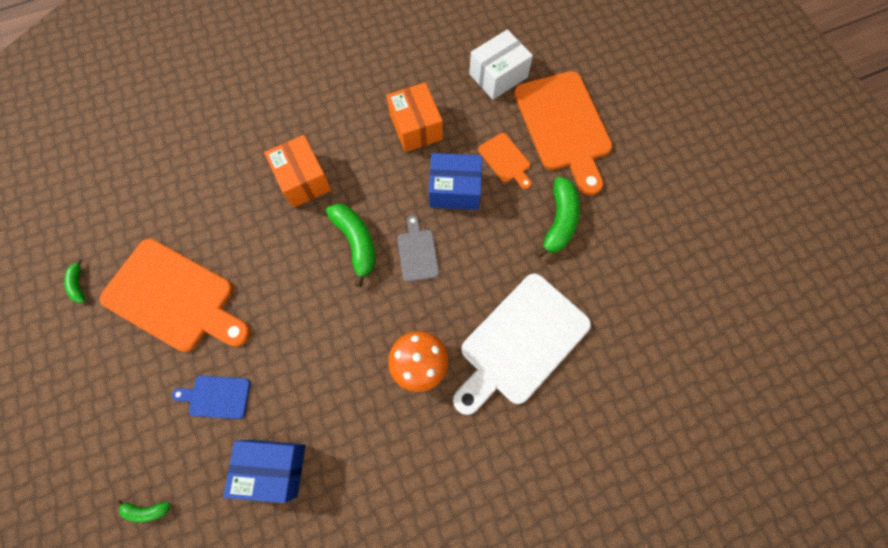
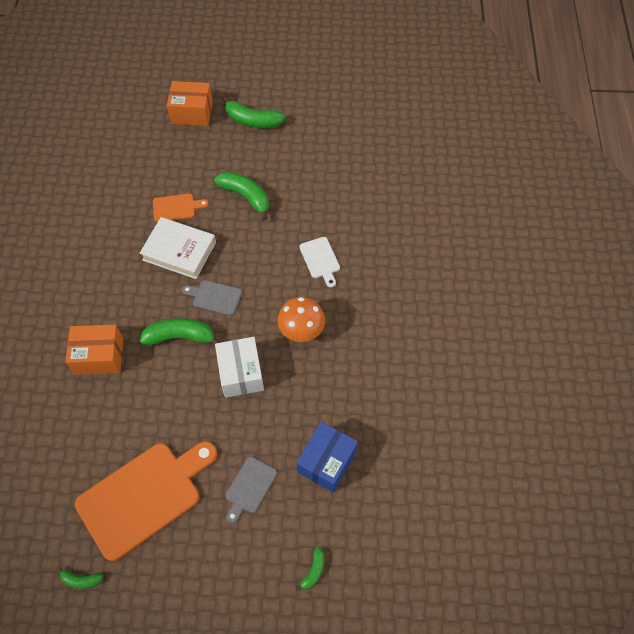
camera: 65 degrees left, 10 degrees down
blue cutting board [172,376,251,419] -> grey cutting board [226,456,277,523]
orange box [386,82,443,152] -> orange box moved to [167,81,213,126]
blue box [429,153,482,210] -> white book [140,217,216,279]
white cutting board [453,273,591,415] -> white cutting board [299,237,340,287], size x0.47
white box [469,29,533,100] -> white box moved to [215,337,264,398]
orange cutting board [514,71,612,196] -> none
none -> green banana [222,96,286,128]

